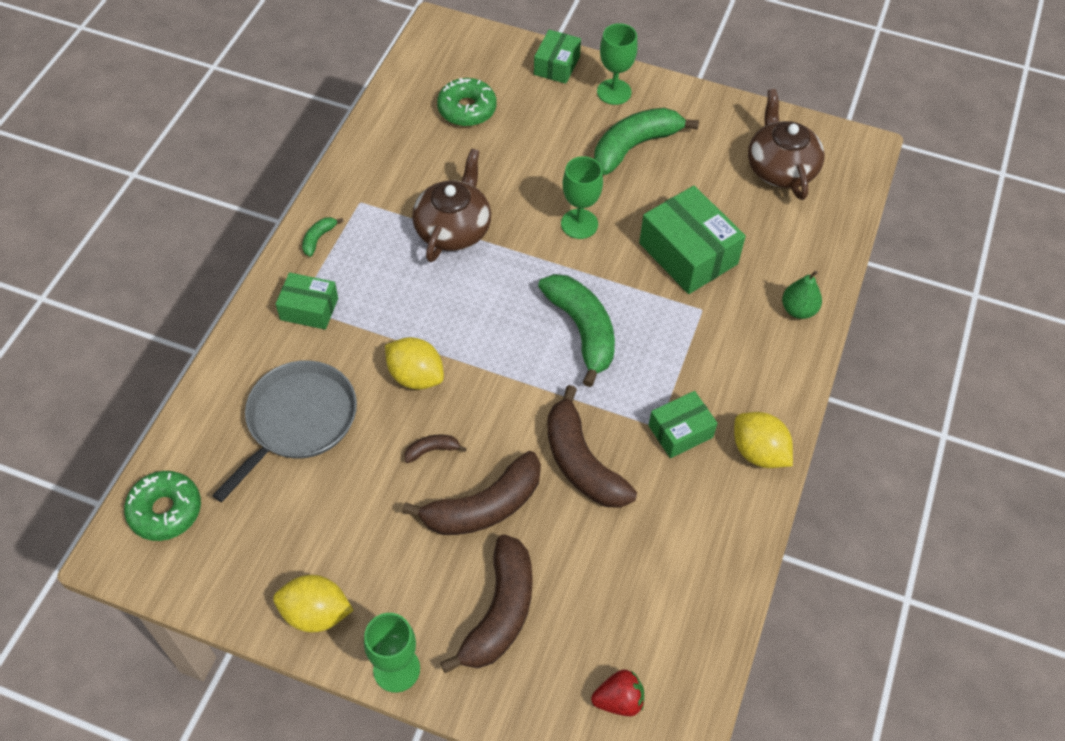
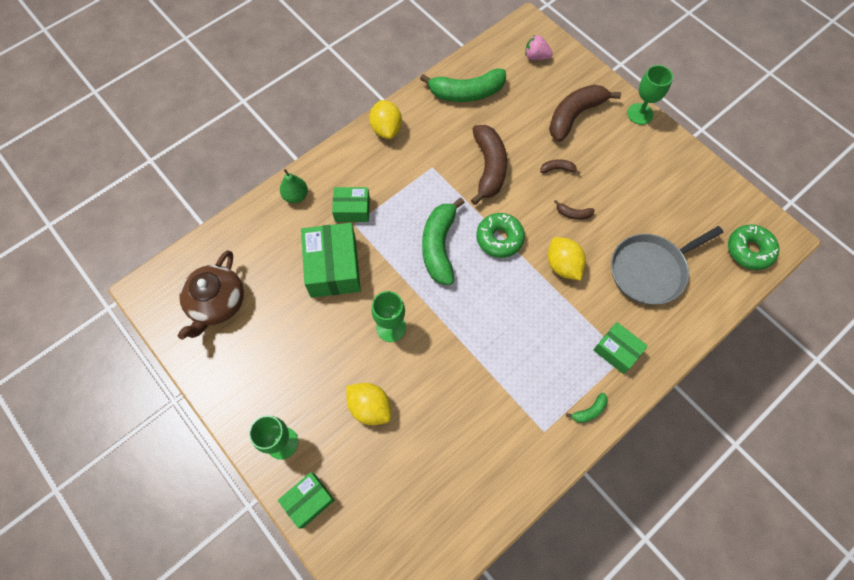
camera: 150 degrees left, 10 degrees up
yellow lemon [273,575,353,633] -> yellow lemon moved to [346,383,391,425]
brown banana [402,451,541,535] -> brown banana [540,159,581,175], size x0.44
brown teapot [412,149,491,262] -> none
green donut [437,78,497,126] -> green donut moved to [476,213,525,258]
red strawberry [591,669,644,716] -> pink strawberry [525,35,553,60]
green banana [594,108,699,175] -> green banana moved to [420,69,506,102]
green box [648,391,718,458] -> green box moved to [332,187,370,222]

